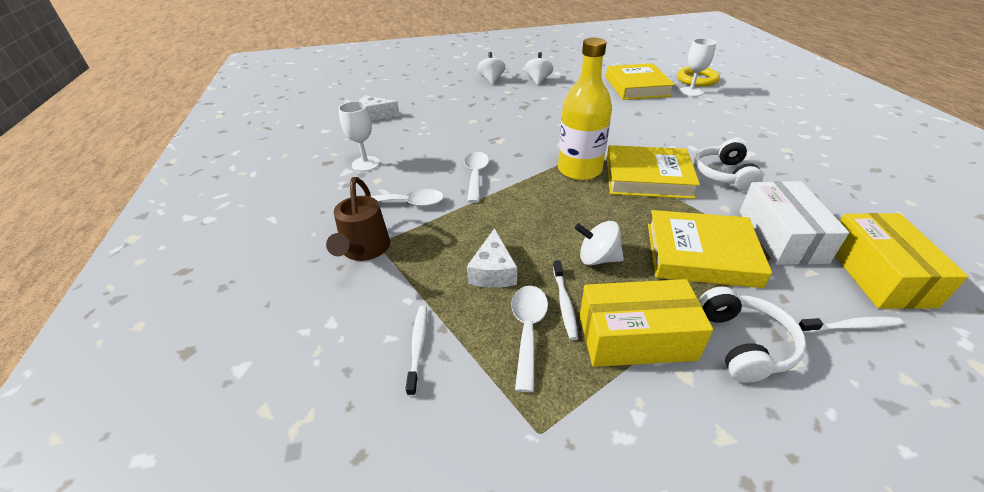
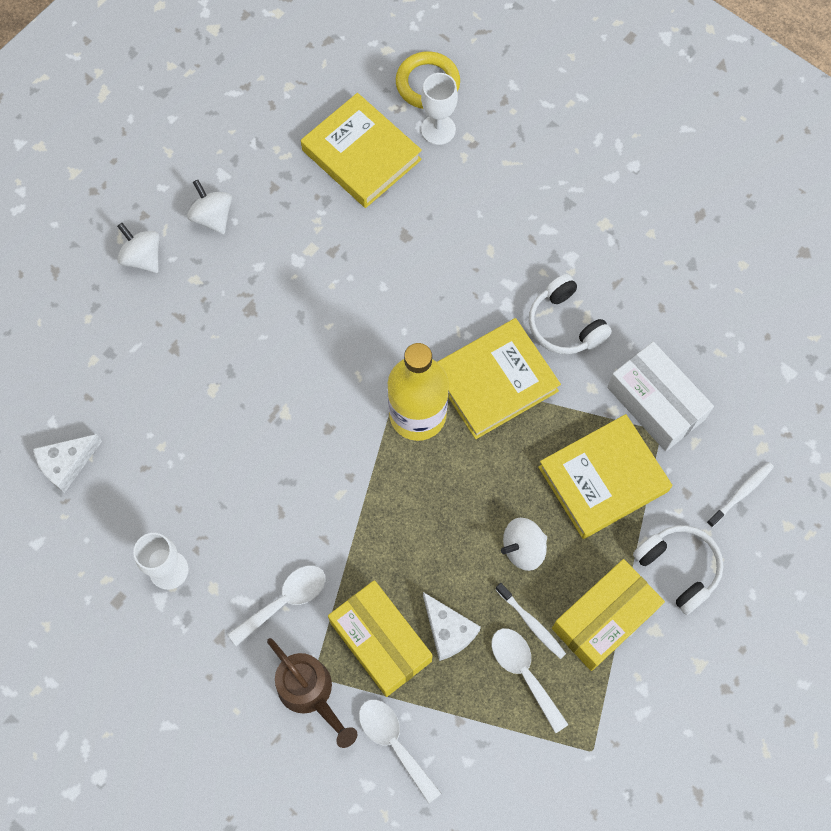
camera: 40 degrees left, 30 degrees up
white toothbrush [406,306,427,397] -> none
white spoon [464,152,489,203] -> white spoon moved to [359,699,441,804]
yellow box [835,213,968,309] -> yellow box moved to [328,580,432,697]

